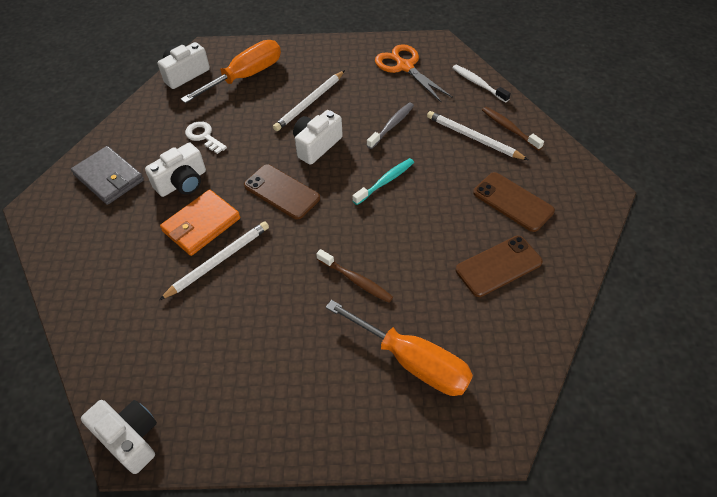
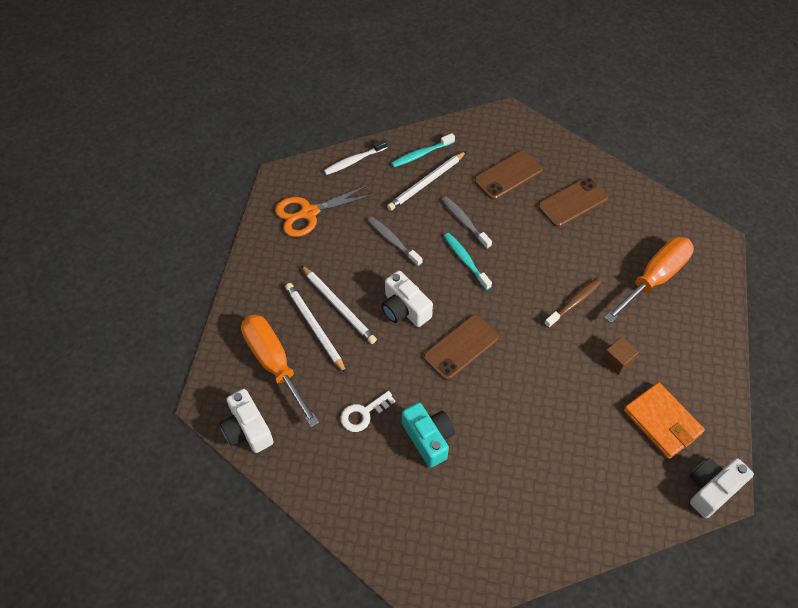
camera: 80 degrees left, 5 degrees up
grey wallet [71,146,144,205] -> none
white camera [145,143,206,197] -> turquoise camera [402,402,455,468]
white pencil [159,221,269,300] -> white pencil moved to [285,283,346,373]
orange wallet [160,189,240,256] -> orange wallet moved to [624,382,705,459]
brown phone [456,236,543,297] -> brown phone turned 75 degrees clockwise [538,177,608,227]
brown toothbrush [482,107,544,151] -> turquoise toothbrush [391,133,455,167]
none -> grey toothbrush [442,197,492,249]
none -> brown cube [602,337,639,375]

